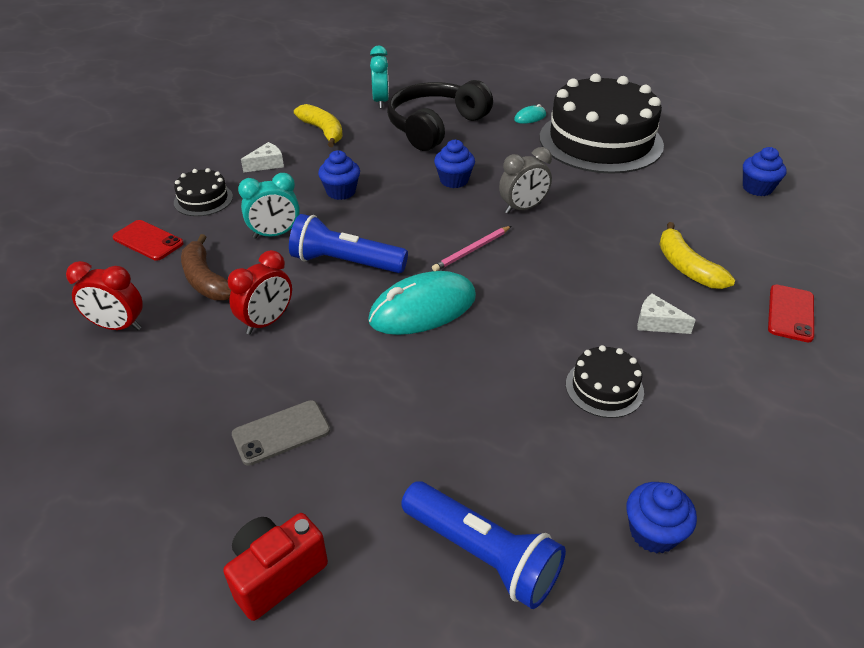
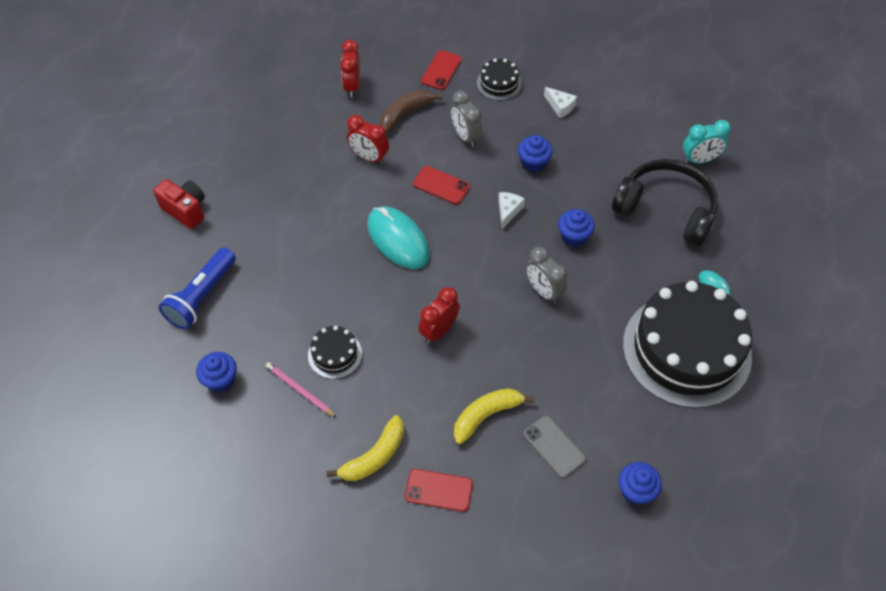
camera: 80 degrees right, 15 degrees up
grey phone [232,400,330,466] -> grey phone moved to [523,416,586,478]
turquoise clock [238,173,300,239] -> grey clock [451,91,482,147]
blue flashlight [289,214,408,273] -> red phone [413,166,470,204]
yellow banana [294,104,343,147] -> yellow banana moved to [326,415,404,481]
pink pencil [432,226,511,271] -> pink pencil moved to [265,362,336,417]
white cheese [637,294,696,334] -> white cheese moved to [498,192,525,229]
none -> red clock [419,287,460,344]

